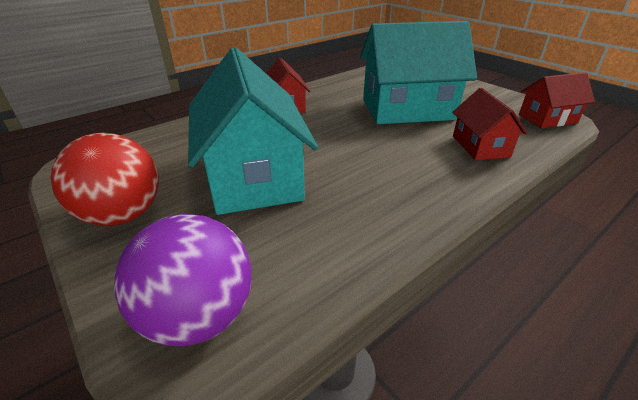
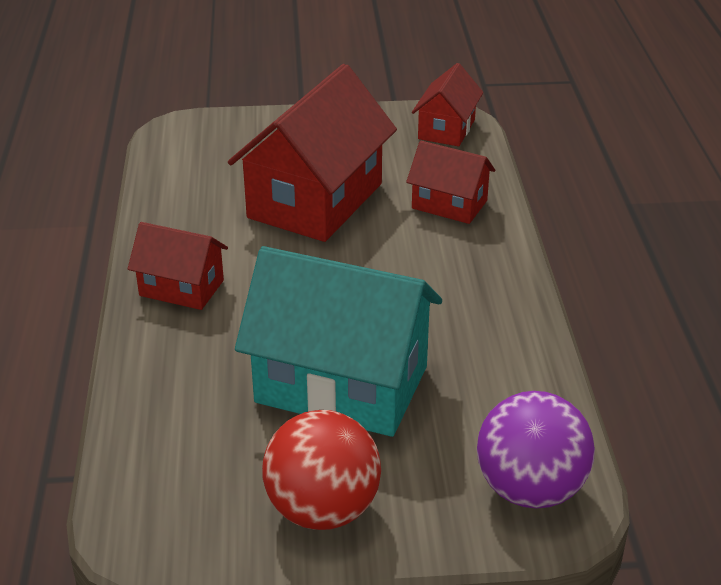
camera: 55 degrees left, 0 degrees up
turquoise house [360,21,477,124] -> red house [228,64,397,242]

